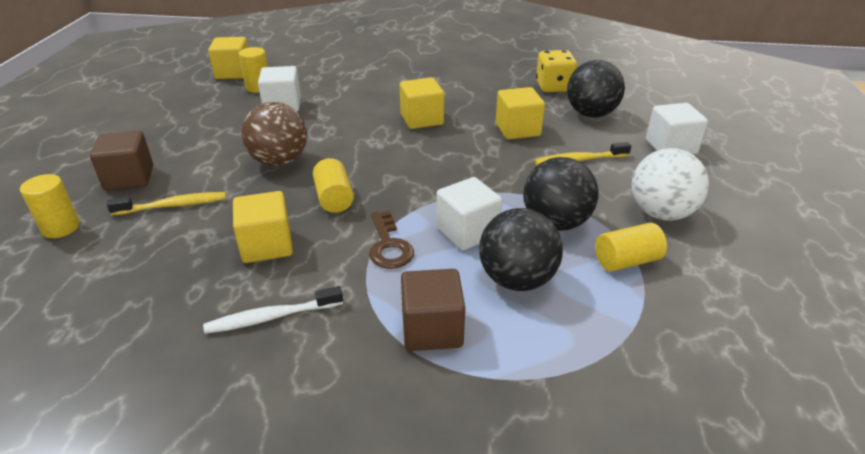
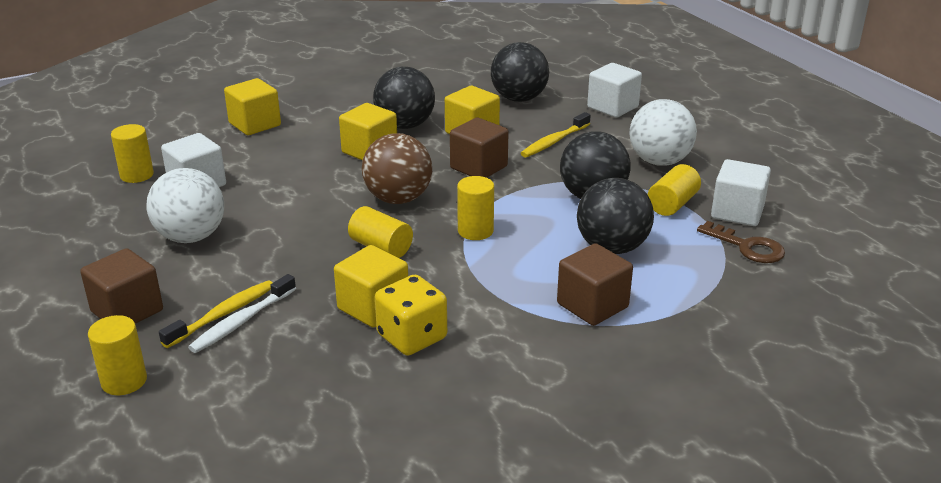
camera: 35 degrees left, 5 degrees down
white toothbrush [203,286,343,334] -> white toothbrush moved to [188,274,296,353]
yellow cube [208,37,248,79] -> yellow cube moved to [224,78,281,135]
brown ball [241,102,307,166] -> brown ball moved to [362,133,432,204]
brown key [369,211,414,269] -> brown key moved to [697,221,785,263]
white cube [436,177,502,251] -> white cube moved to [711,159,771,226]
yellow dice [536,50,577,92] -> yellow dice moved to [375,275,447,356]
none -> white ball [146,168,224,243]
none -> black ball [373,67,435,129]
none -> brown cube [450,117,509,178]
none -> yellow cylinder [457,176,494,240]

